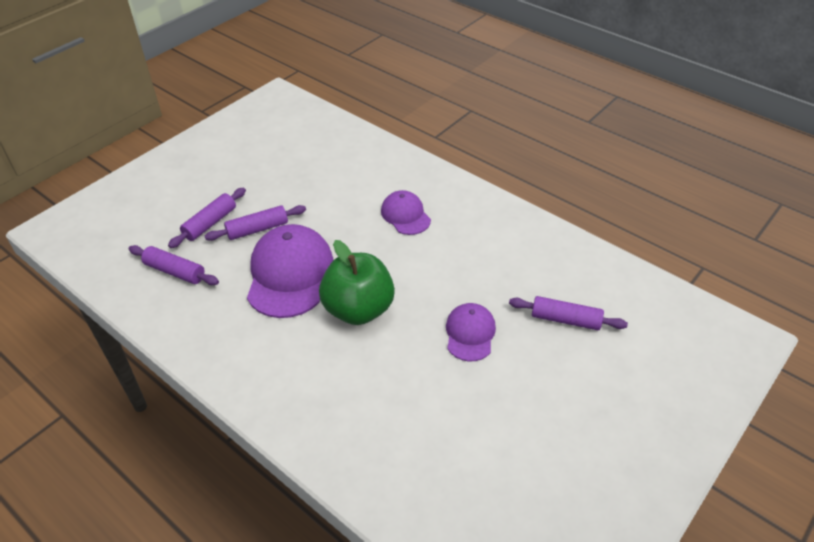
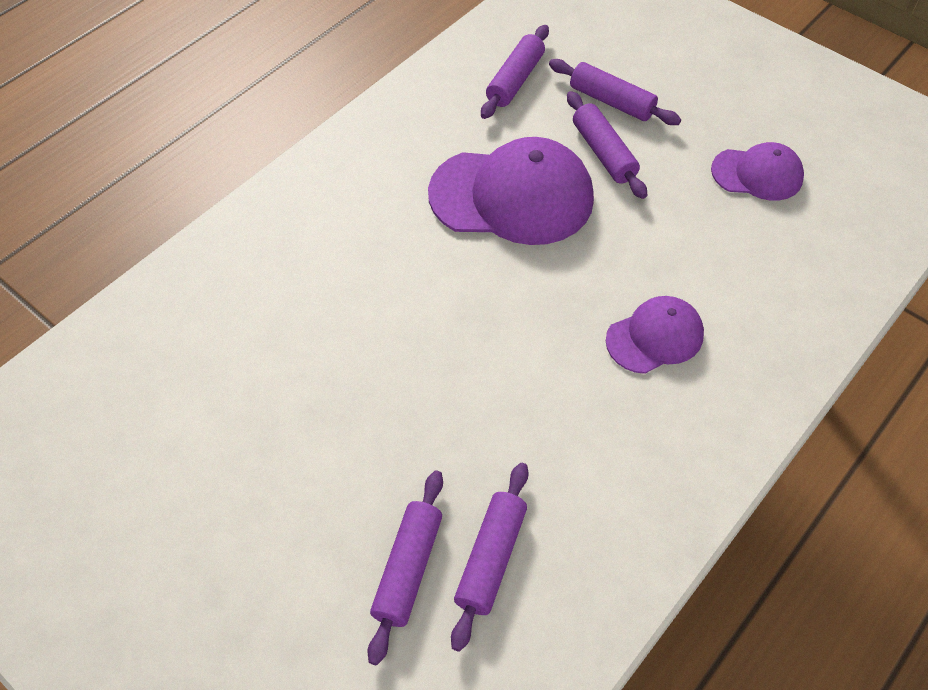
camera: 90 degrees right, 10 degrees up
green apple [319,240,395,325] -> none
purple cap [446,303,496,361] -> purple cap moved to [711,142,804,201]
none -> purple rolling pin [451,463,529,652]

